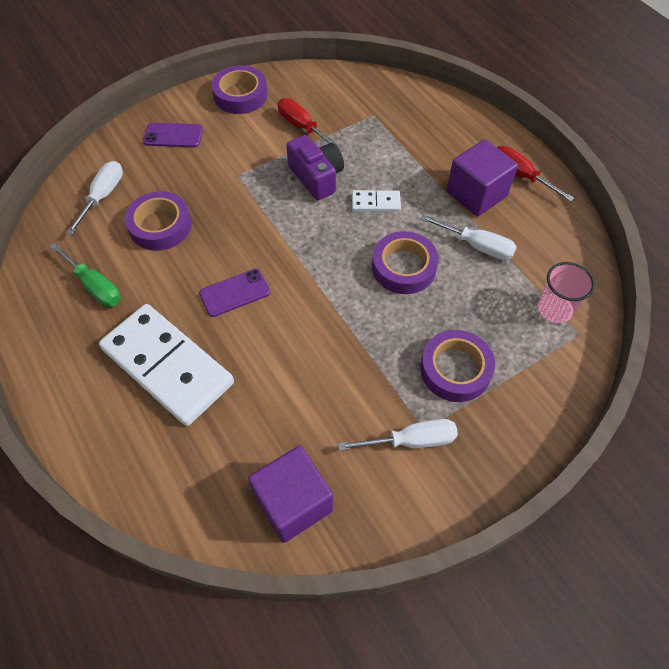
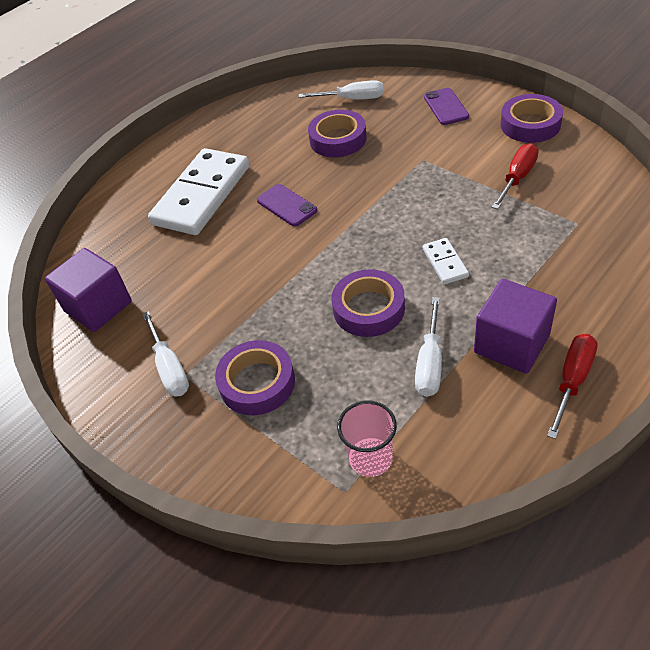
camera: 80 degrees right, 10 degrees down
green screwdriver [50,243,121,307] -> none
purple camera [286,135,344,201] -> none

